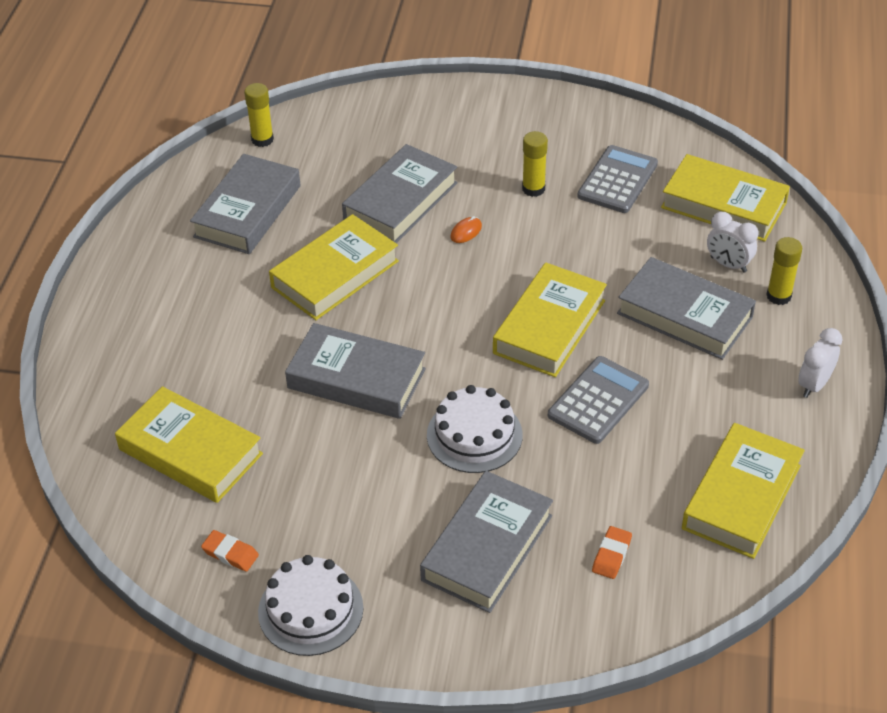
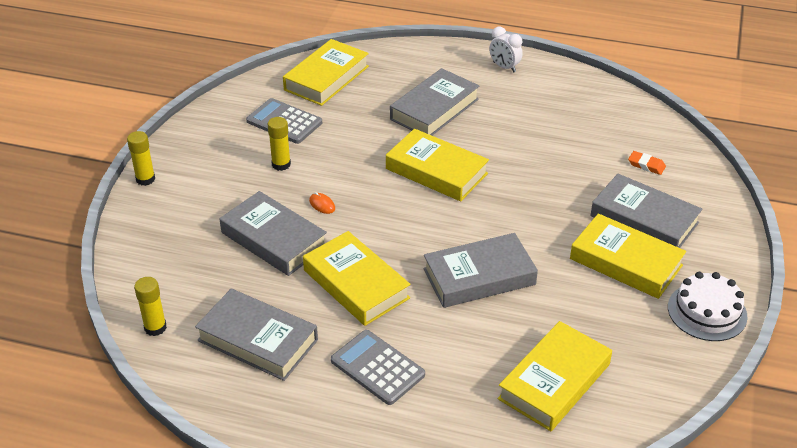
camera: 85 degrees left, 5 degrees down
orange eraser [201,530,259,572] -> none
grey book [285,323,426,419] -> grey book turned 45 degrees clockwise [423,233,538,308]
white cake [427,385,523,473] -> none
grey calculator [548,356,649,444] -> grey calculator moved to [331,330,425,405]
yellow book [682,423,805,559] -> yellow book moved to [570,213,686,299]
white clock [707,212,758,272] -> none
yellow glue stick [766,237,802,305] -> yellow glue stick moved to [127,131,155,186]

